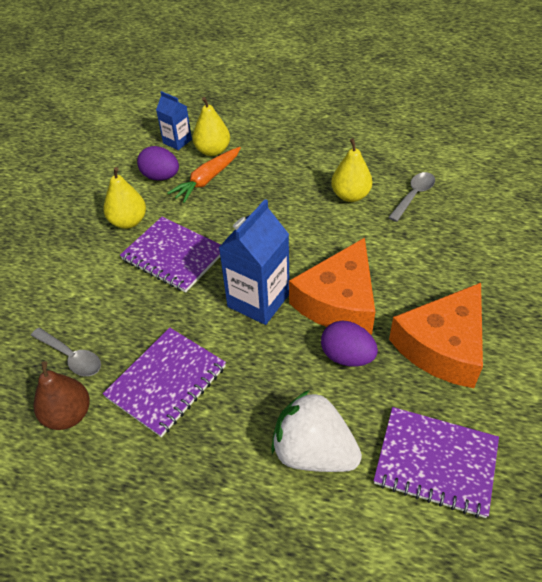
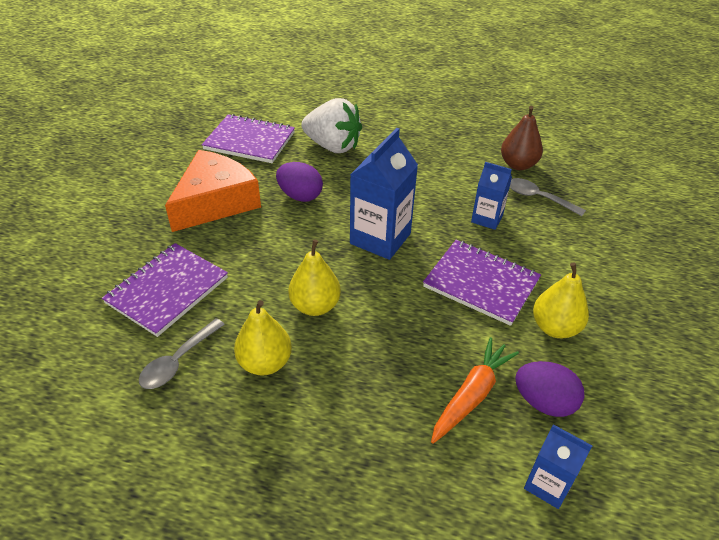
camera: 175 degrees right, 5 degrees down
purple notebook [103,328,226,437] -> purple notebook moved to [102,243,228,337]
yellow pear [192,97,230,156] -> yellow pear moved to [288,240,341,316]
orange cheese [289,238,375,335] -> none
none -> blue carton [471,162,512,230]

